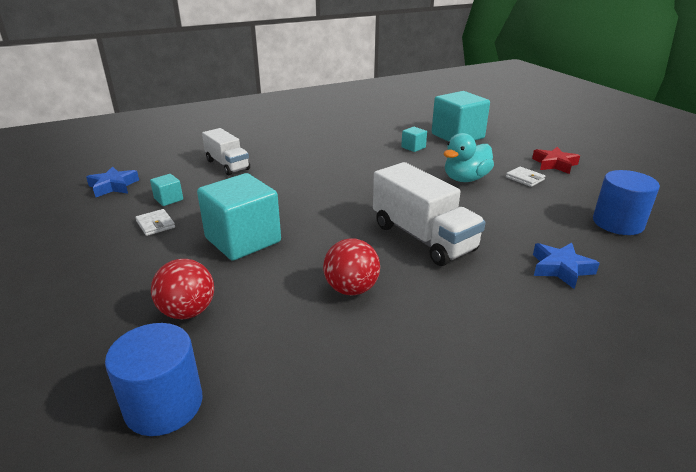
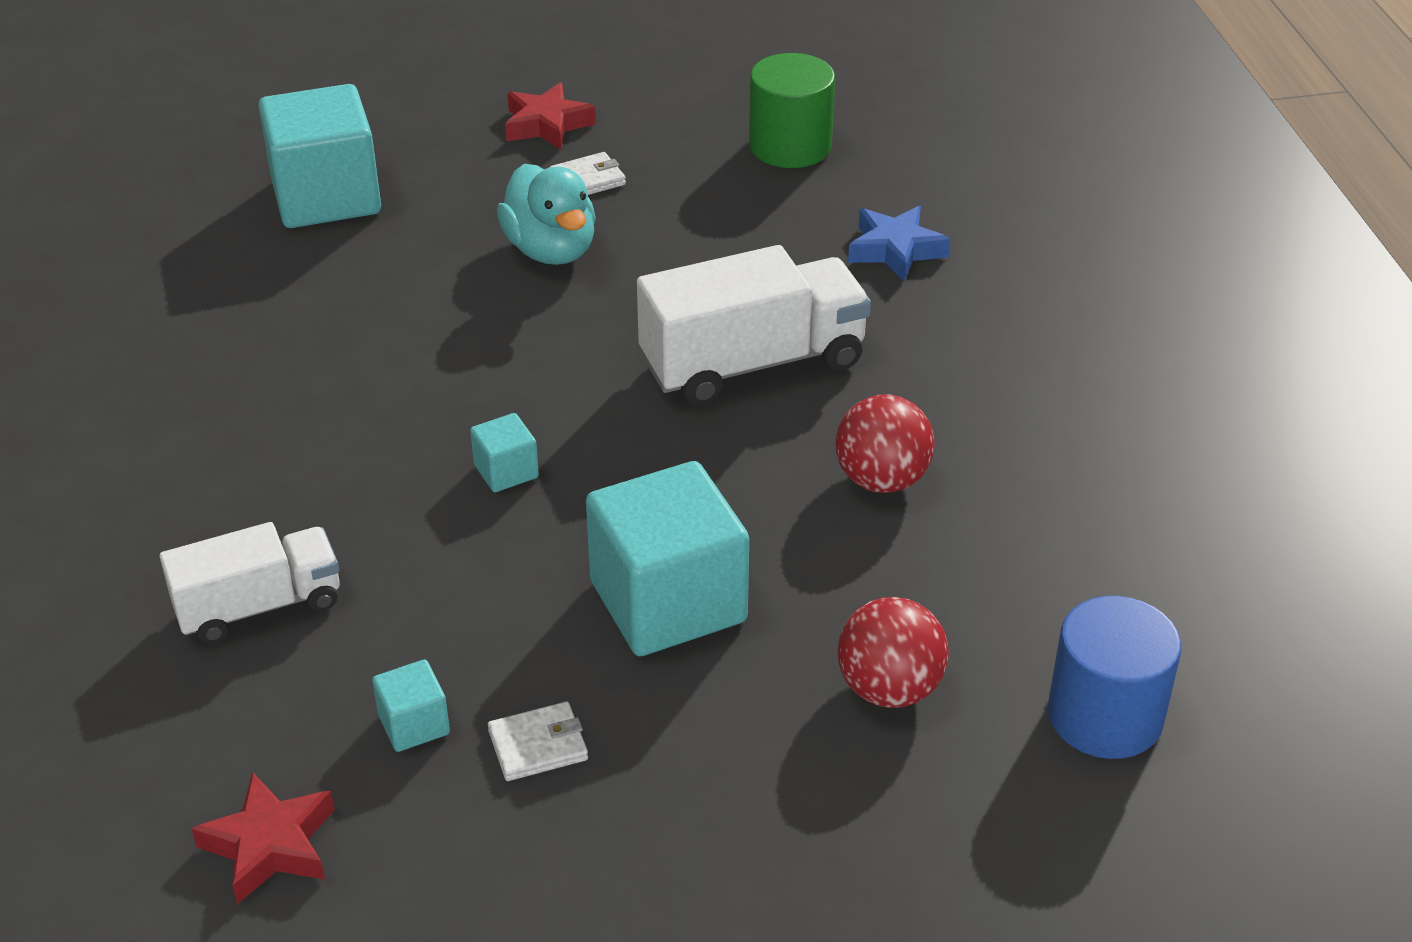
camera: 75 degrees left, 10 degrees up
blue star [86,166,139,197] -> red star [191,772,335,904]
turquoise cube [401,127,427,152] -> turquoise cube moved to [470,413,539,492]
blue cylinder [593,170,660,235] -> green cylinder [749,53,835,168]

